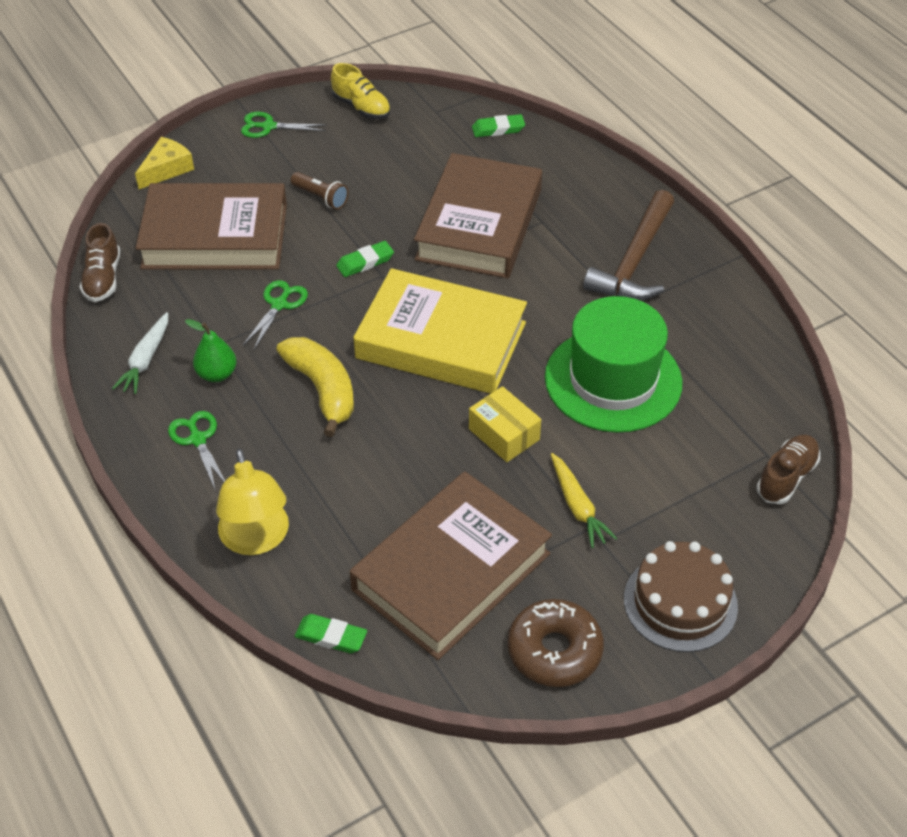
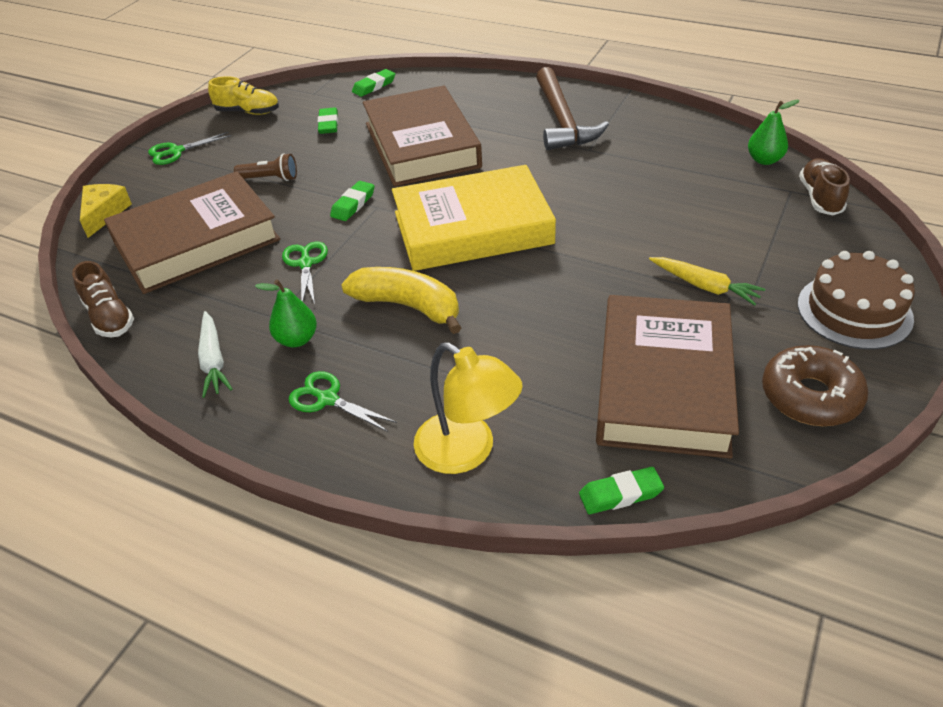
camera: 30 degrees left, 5 degrees down
yellow box [469,386,541,462] -> none
green hat [545,296,683,433] -> none
none -> green eraser [318,107,338,134]
none -> green pear [748,100,800,165]

